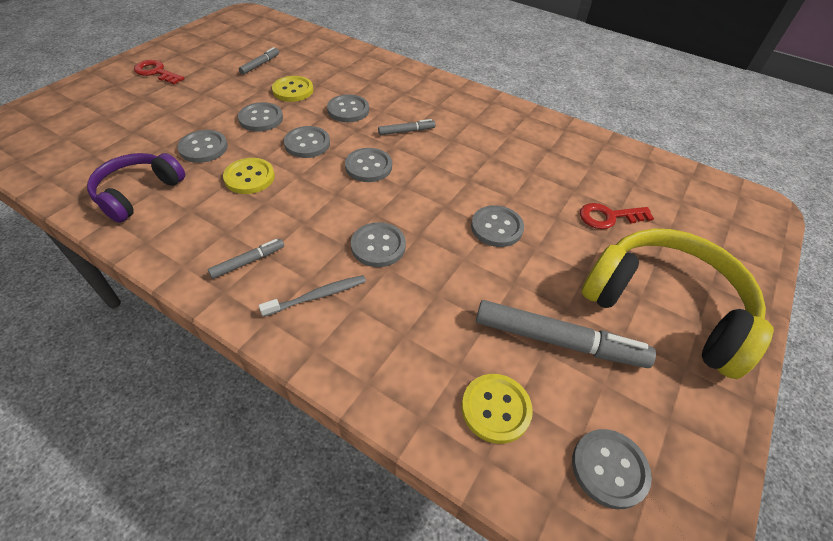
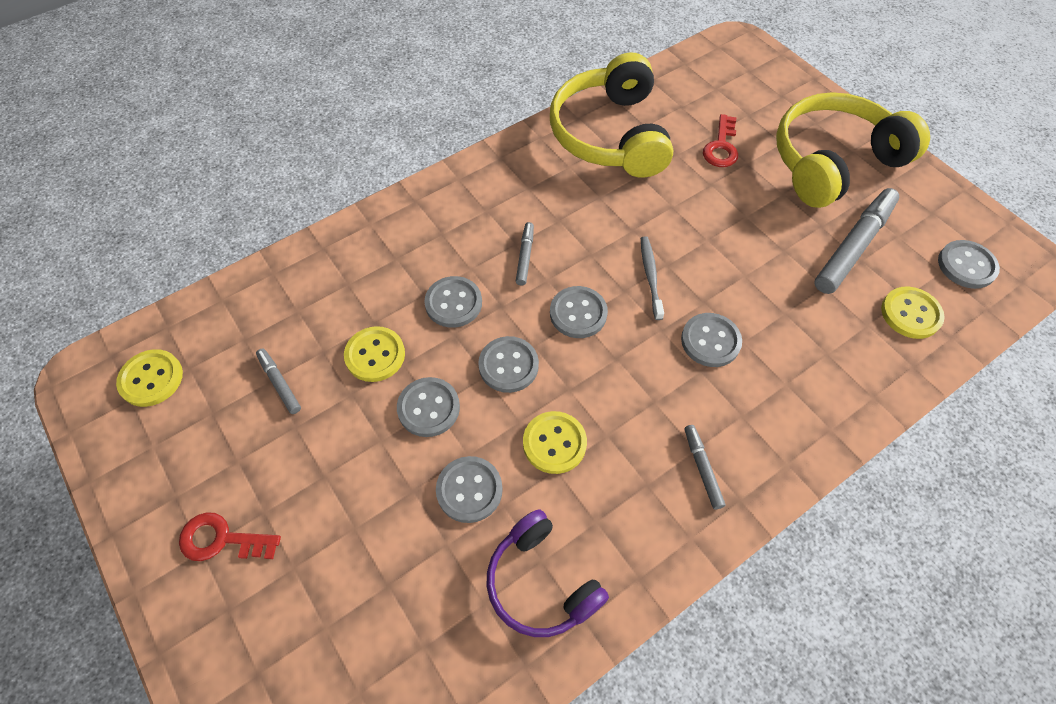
camera: 65 degrees left, 10 degrees up
red key [134,60,185,84] -> red key turned 45 degrees clockwise [179,512,281,561]
grey toothbrush [259,275,366,317] -> grey toothbrush moved to [641,236,664,320]
grey button [471,205,524,247] -> none
none -> yellow button [116,349,183,407]
none -> yellow headphones [550,52,673,178]

